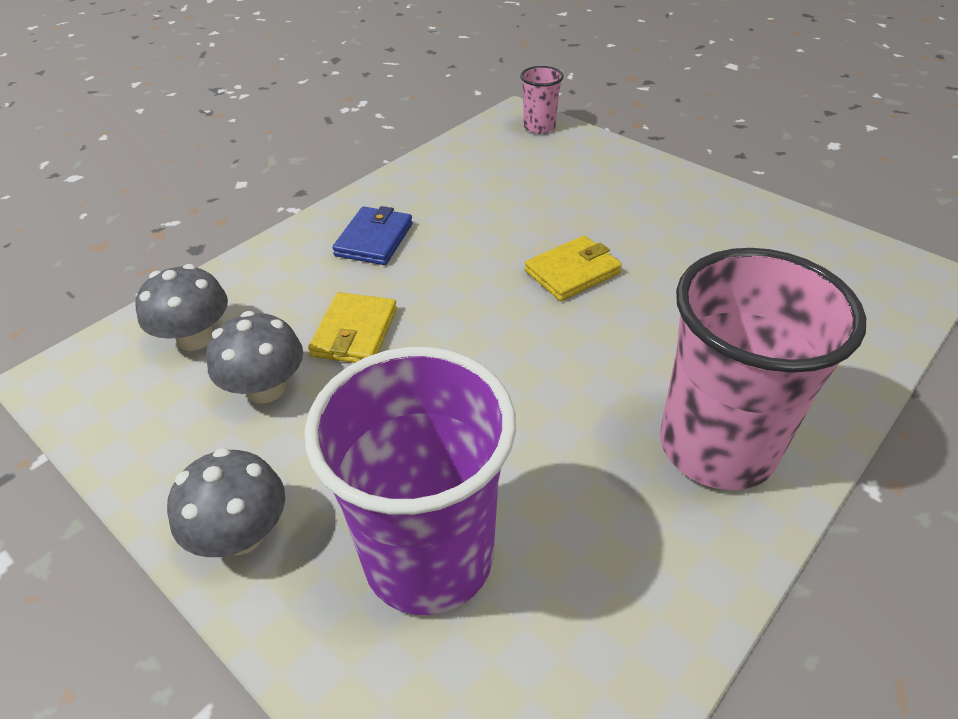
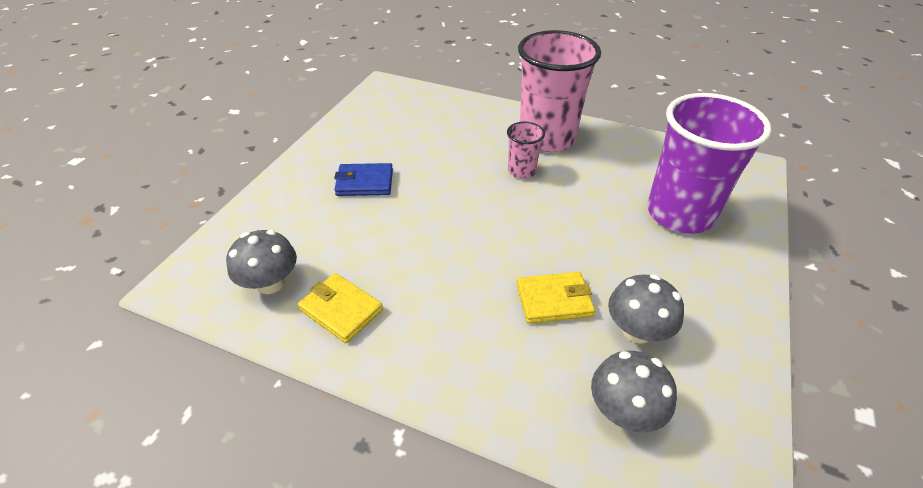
camera: 110 degrees left, 0 degrees up
grey mushroom [167,448,285,557] -> grey mushroom moved to [226,230,297,294]
blue wallet [332,206,413,265] -> blue wallet moved to [334,163,393,196]
pink cup [520,66,564,134] -> pink cup moved to [507,122,545,179]
yellow wallet [525,236,622,301] -> yellow wallet moved to [298,273,383,343]

